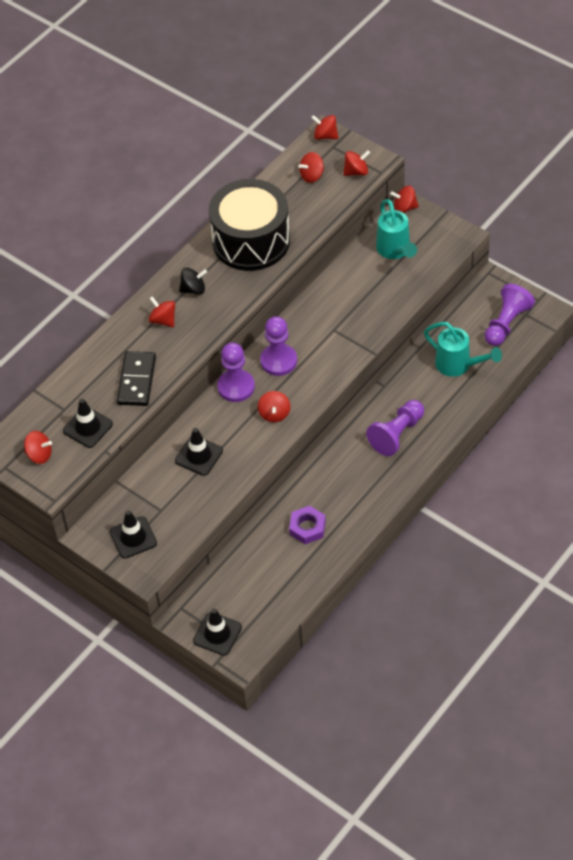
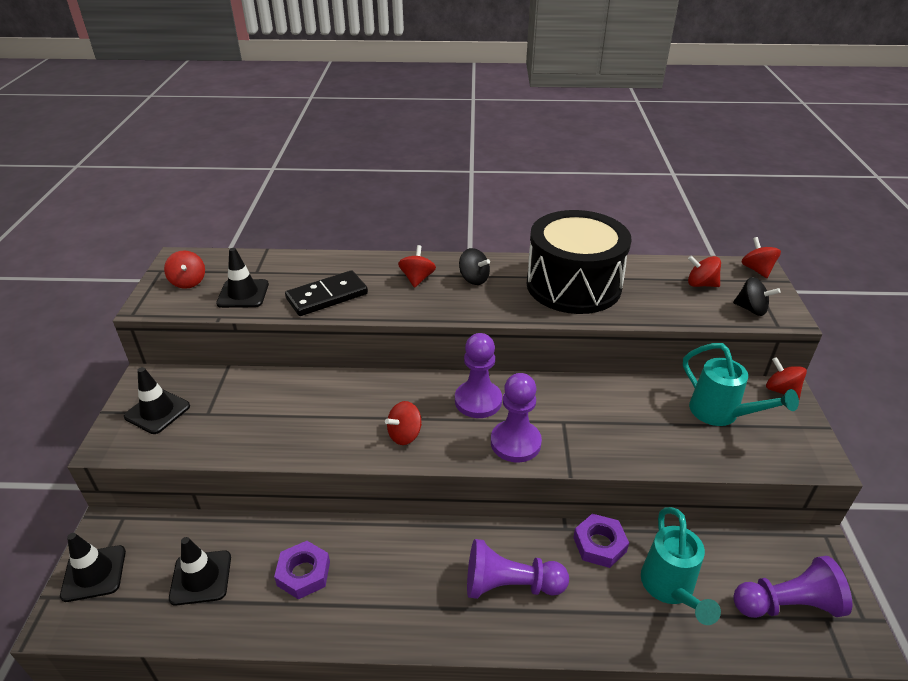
camera: 50 degrees right, 15 degrees down
black traffic cone [175,428,223,476] -> black traffic cone moved to [169,537,231,605]
purple pawn [217,343,255,402] -> purple pawn moved to [491,373,542,462]
red spinning top [343,151,370,176] -> black spinning top [733,277,780,316]
turquoise watering can [376,199,417,259] -> turquoise watering can turned 75 degrees counterclockwise [683,343,799,426]
none -> purple nut [573,514,629,568]

